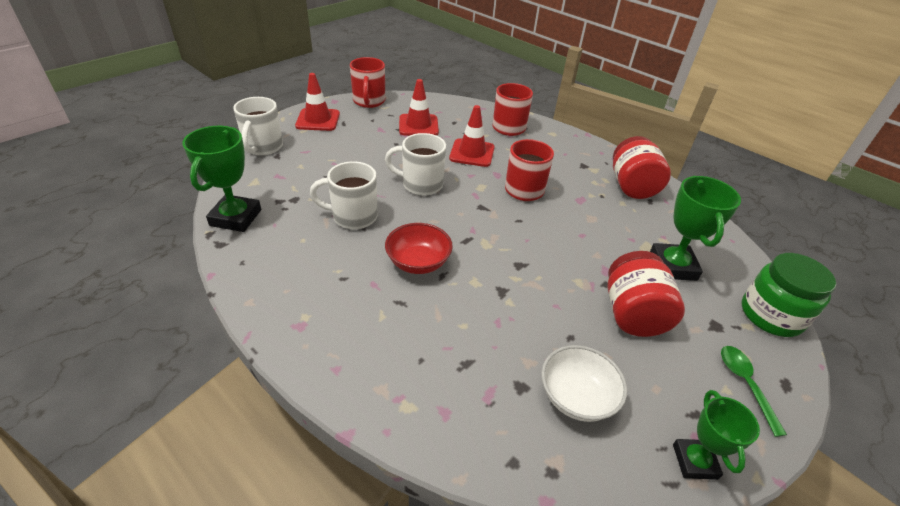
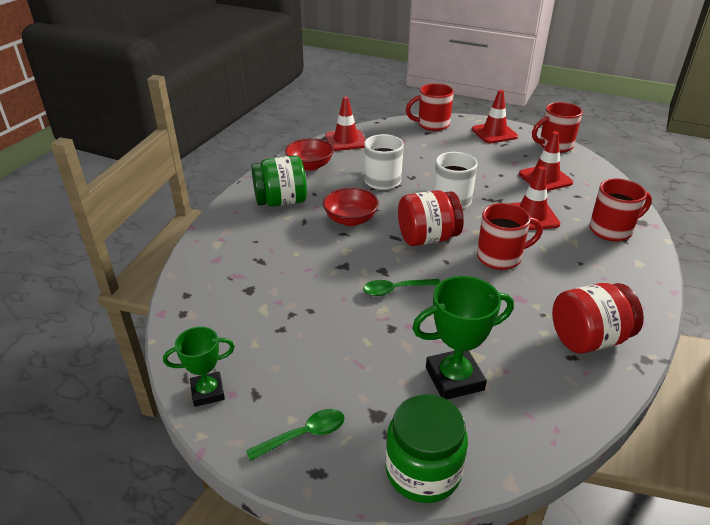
camera: 75 degrees right, 5 degrees down
green trophy [182,126,261,232] -> red traffic cone [325,97,365,151]
white mug [233,97,283,155] -> red mug [406,83,454,131]
white bowl [541,345,627,422] -> none
red jar [607,251,685,337] -> red jar moved to [398,190,464,246]
none -> green jar [251,156,307,207]
none -> red bowl [285,138,334,171]
none -> green spoon [363,279,440,296]

